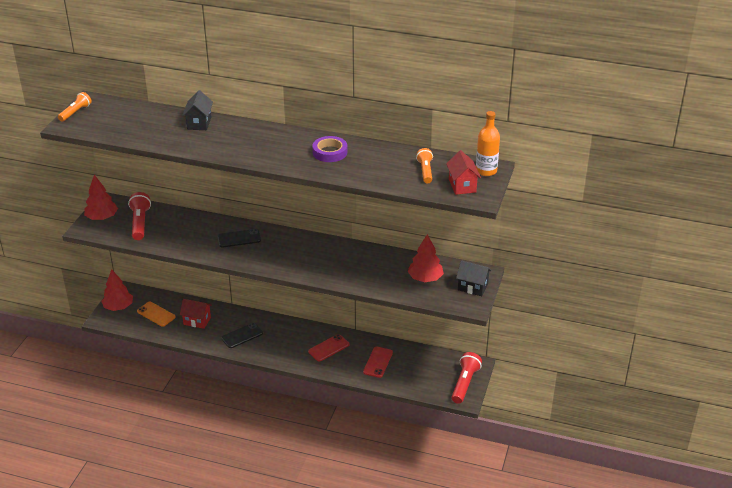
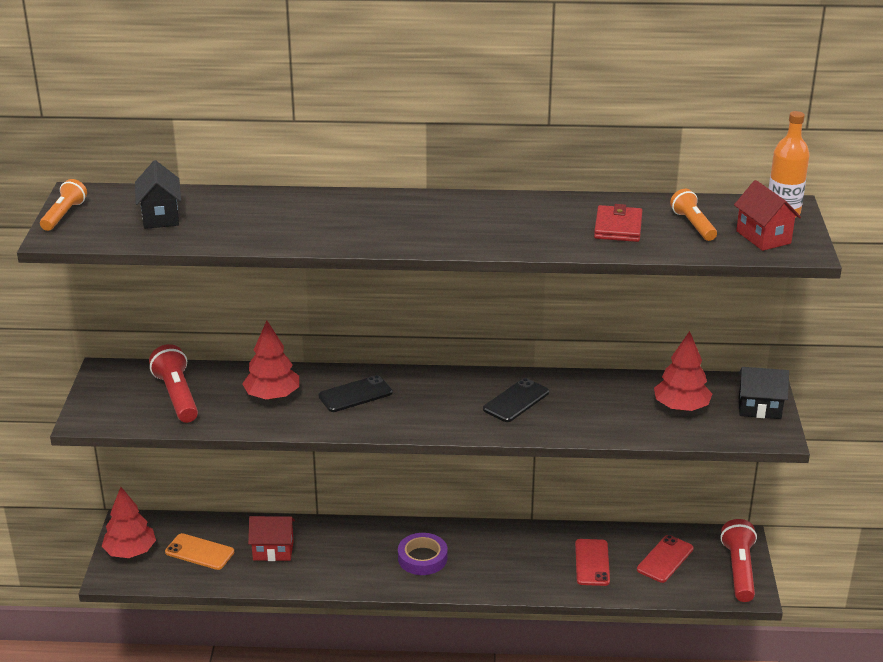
camera: 15 degrees left, 5 degrees down
red tree [84,175,118,220] -> red tree moved to [242,321,299,400]
black house [182,90,213,130] -> black house moved to [135,160,181,229]
black phone [221,323,263,348] -> black phone moved to [483,378,549,422]
red phone [308,334,349,362] -> red phone moved to [637,535,694,583]
purple tape [312,136,347,162] -> purple tape moved to [398,533,447,575]
none -> red wallet [594,204,642,242]

